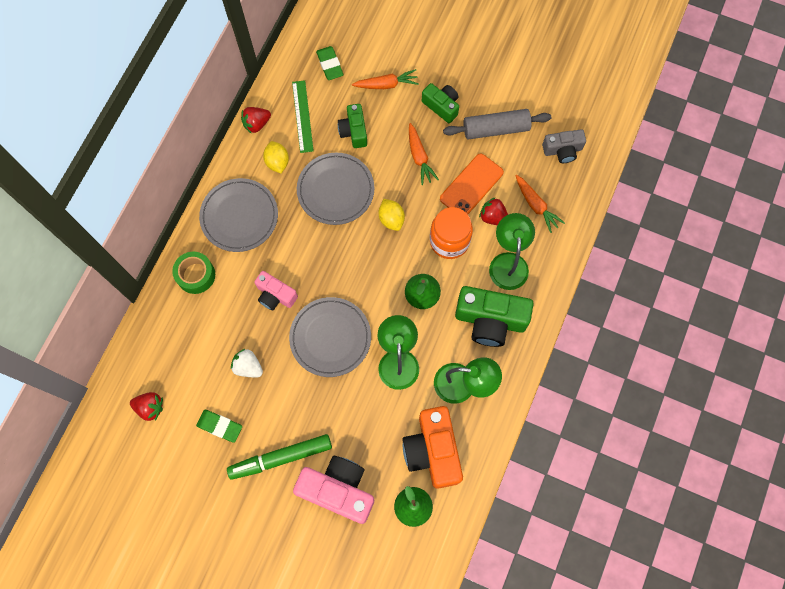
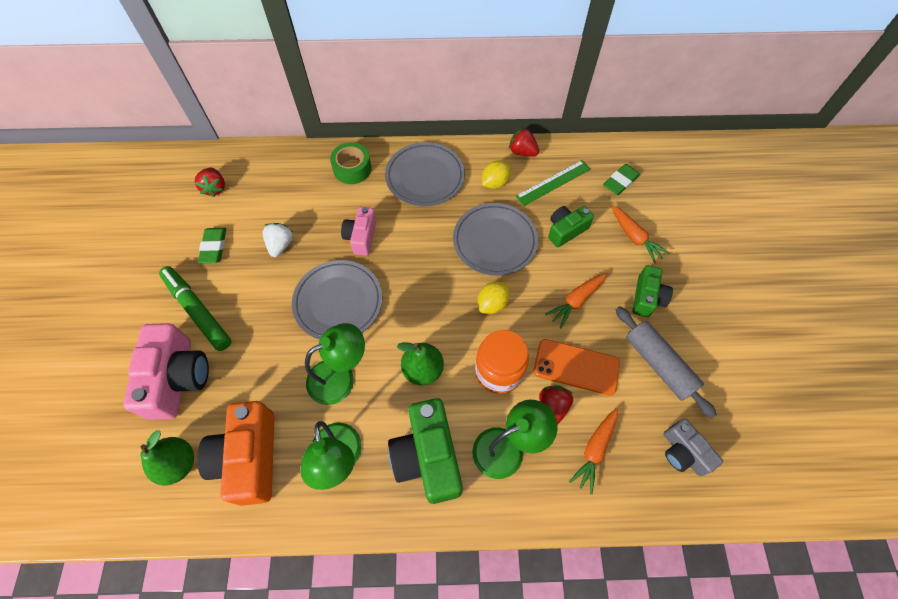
camera: 65 degrees right, 10 degrees down
orange camera [402,406,463,489] -> orange camera turned 60 degrees counterclockwise [197,401,274,506]

